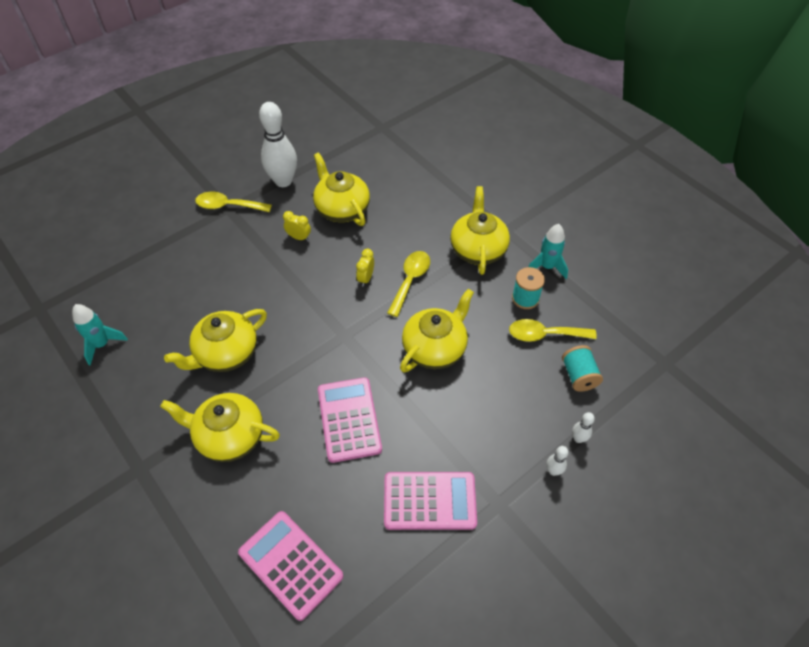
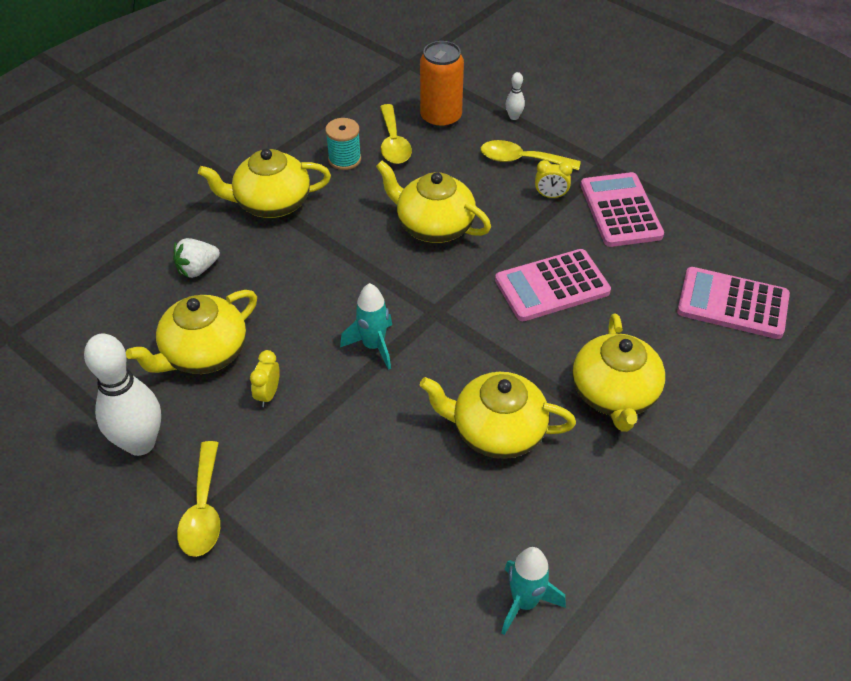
camera: 100 degrees left, 5 degrees down
yellow teapot [164,309,267,372] -> yellow teapot turned 150 degrees clockwise [420,372,576,459]
pink calculator [238,511,343,621] -> pink calculator turned 75 degrees clockwise [677,267,790,339]
yellow clock [356,249,374,287] -> yellow clock moved to [535,160,573,198]
yellow spoon [387,251,430,317] -> yellow spoon moved to [481,140,581,171]
turquoise rocket [528,224,568,279] -> turquoise rocket moved to [340,283,392,370]
white bowling pin [546,446,569,476] -> none
turquoise spool [562,345,603,392] -> orange can [420,41,464,129]
none -> white strawberry [173,238,220,278]

